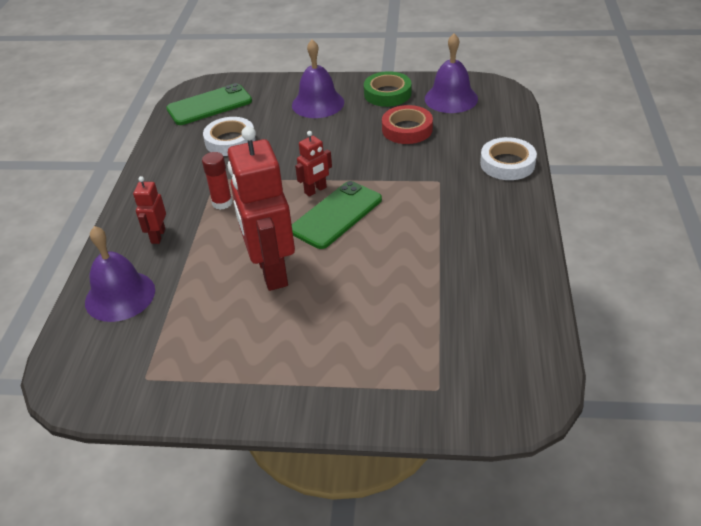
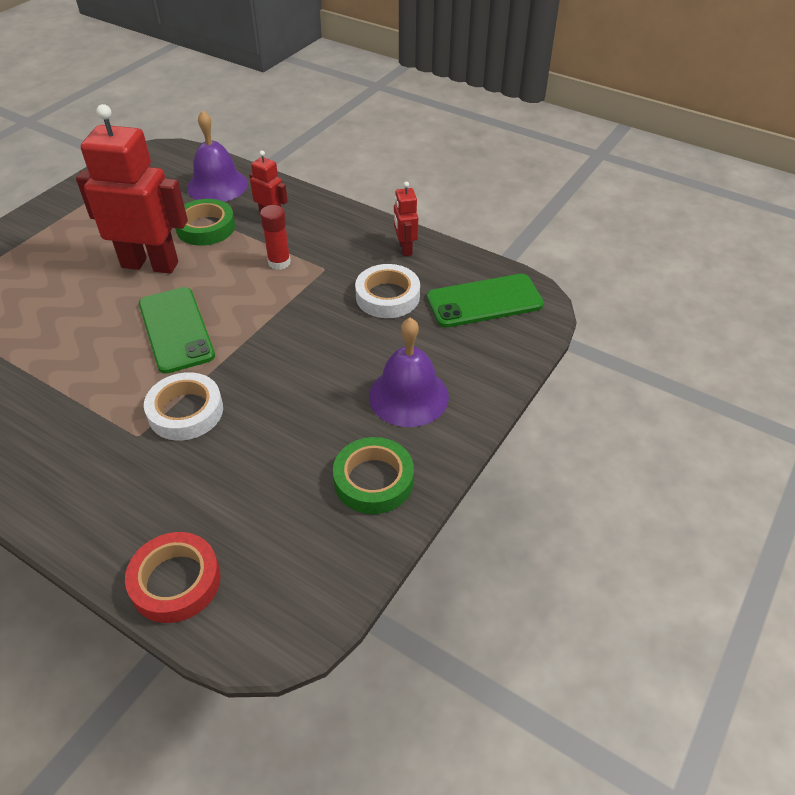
camera: 115 degrees right, 5 degrees up
green phone [166,83,252,125] -> green phone turned 75 degrees clockwise [427,274,544,328]
red robot [295,131,332,197] -> red robot moved to [394,182,418,256]
red tape [382,105,433,144] -> red tape moved to [125,532,221,623]
purple bell [425,34,478,113] -> none
white tape [480,137,537,180] -> white tape moved to [144,372,223,441]
none -> green tape [175,199,235,246]

